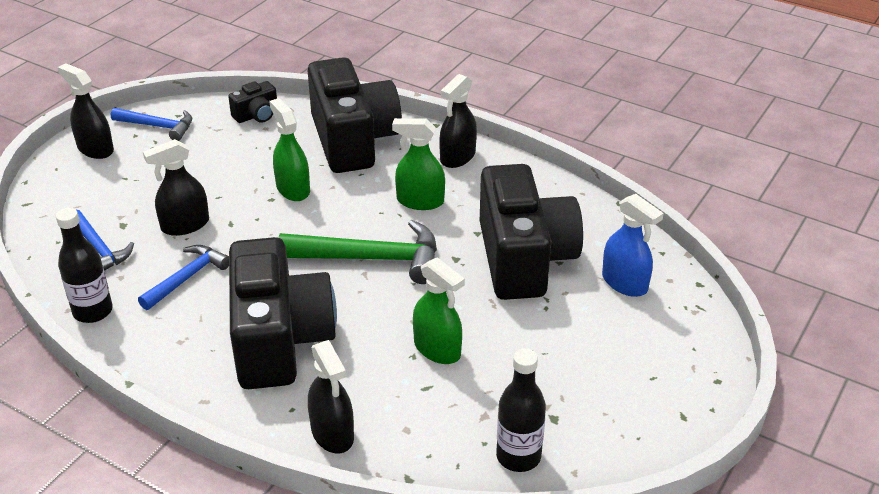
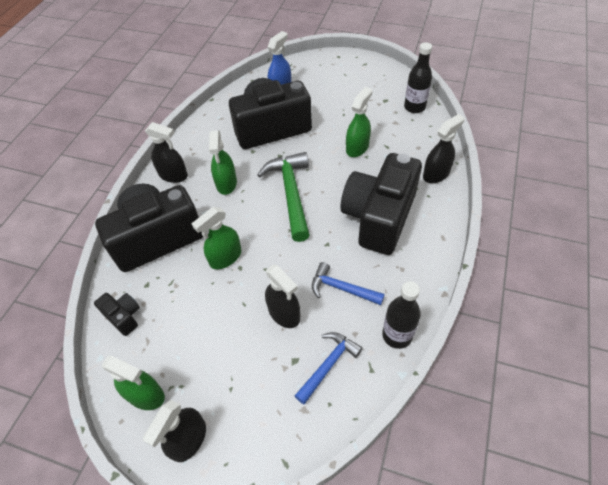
camera: 100 degrees left, 15 degrees up
blue hammer [111,108,192,141] -> green spray bottle [102,356,165,410]
black camera [229,237,337,389] -> black camera turned 45 degrees counterclockwise [340,153,422,255]

